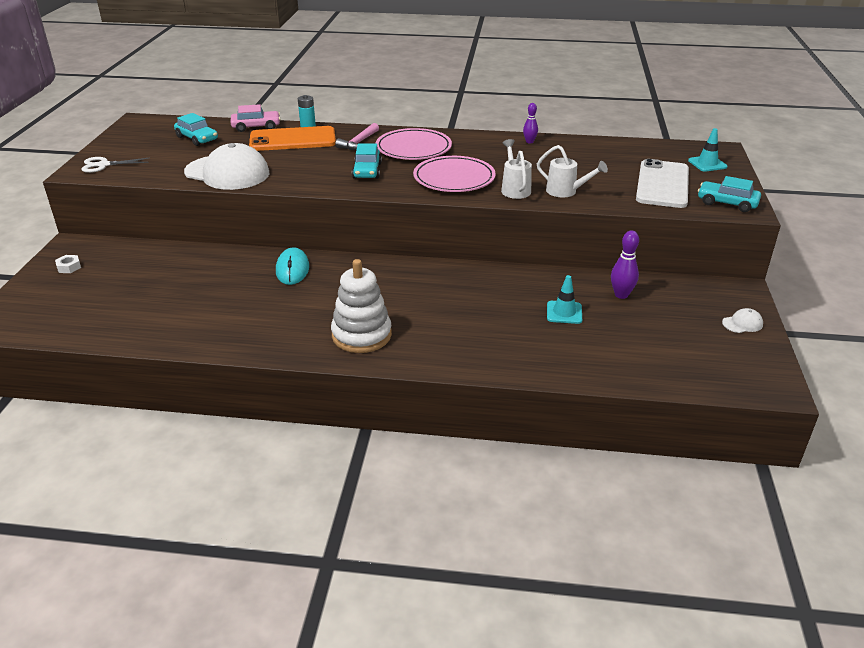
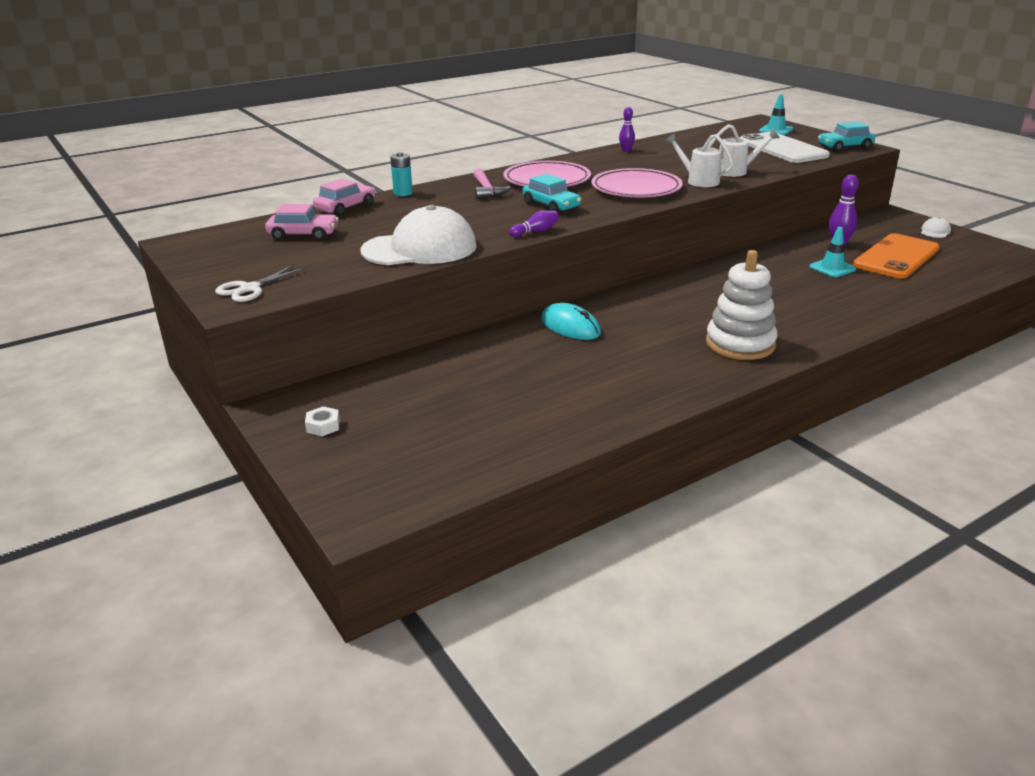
camera: 40 degrees left, 5 degrees down
turquoise car [174,113,218,146] -> pink car [265,204,339,240]
orange phone [249,126,336,151] -> orange phone moved to [853,233,940,279]
none -> purple bowling pin [509,210,559,237]

